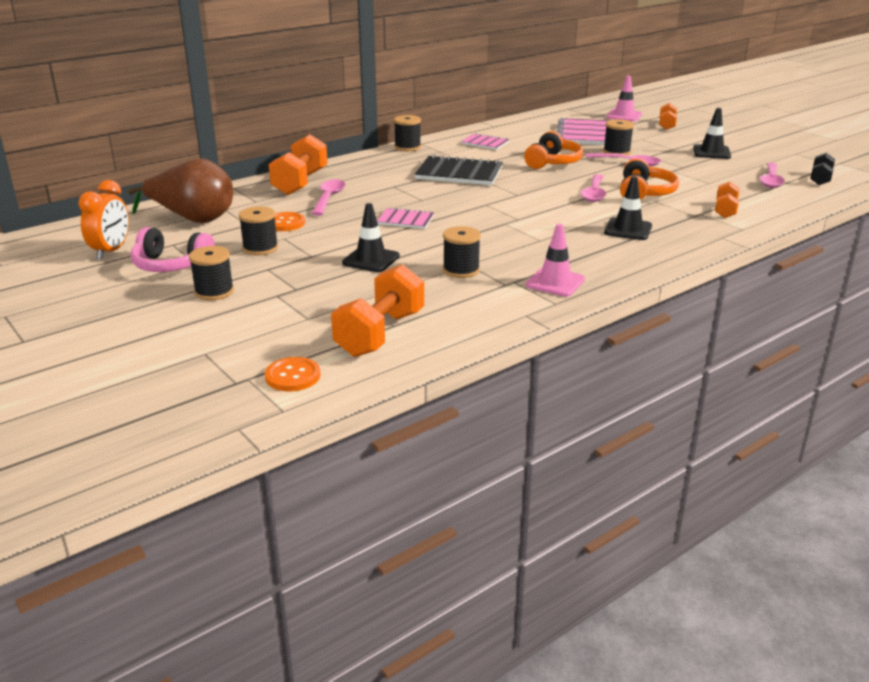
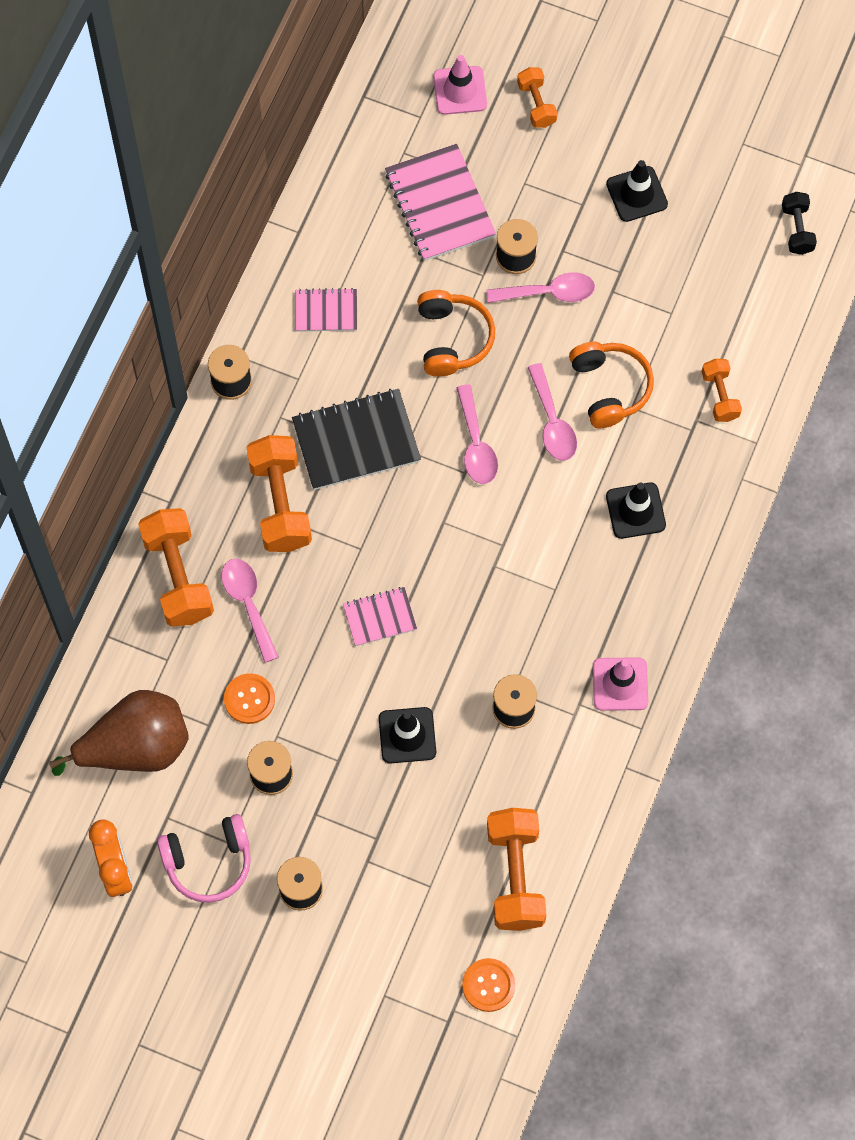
camera: 30 degrees left, 40 degrees up
pink spoon [759,163,785,188] -> pink spoon moved to [457,384,498,484]
none -> orange dumbbell [246,435,312,552]

